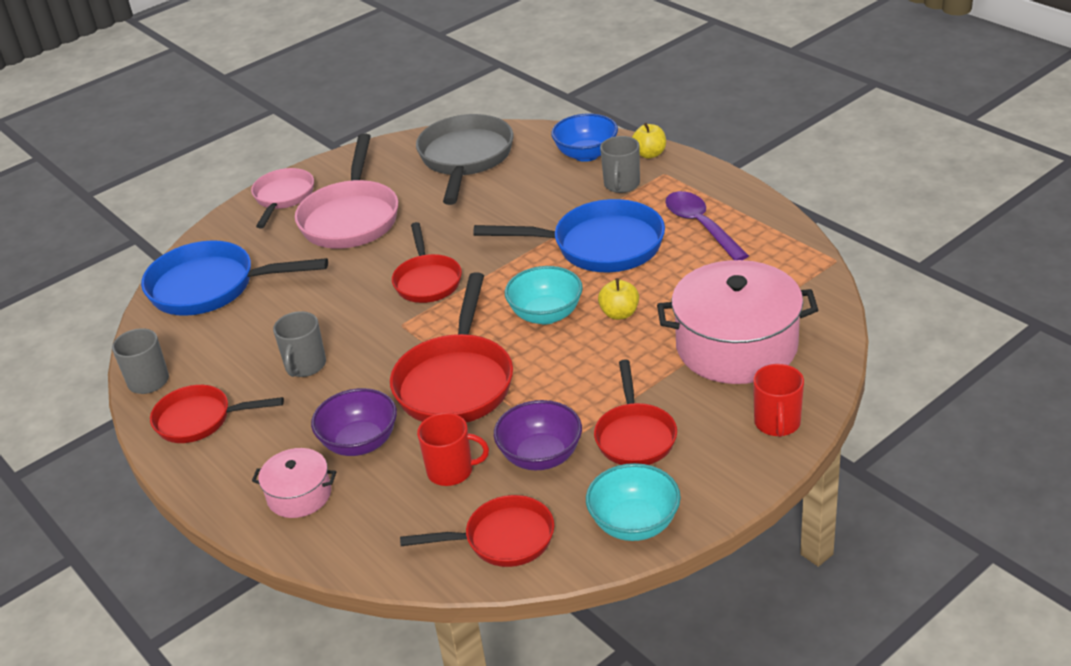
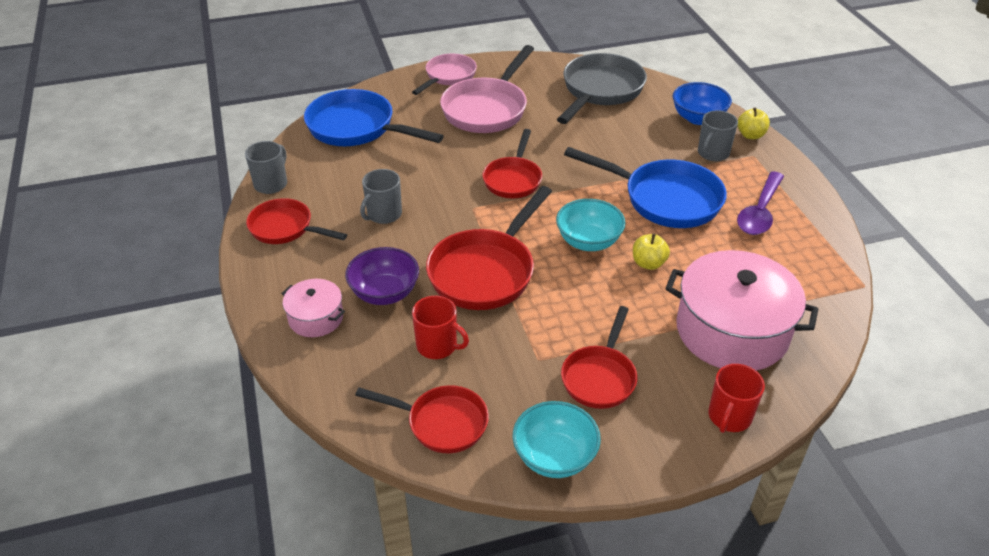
camera: 20 degrees right, 5 degrees up
purple bowl [494,400,582,470] -> none
purple spoon [665,191,749,260] -> purple spoon turned 150 degrees counterclockwise [737,171,784,235]

